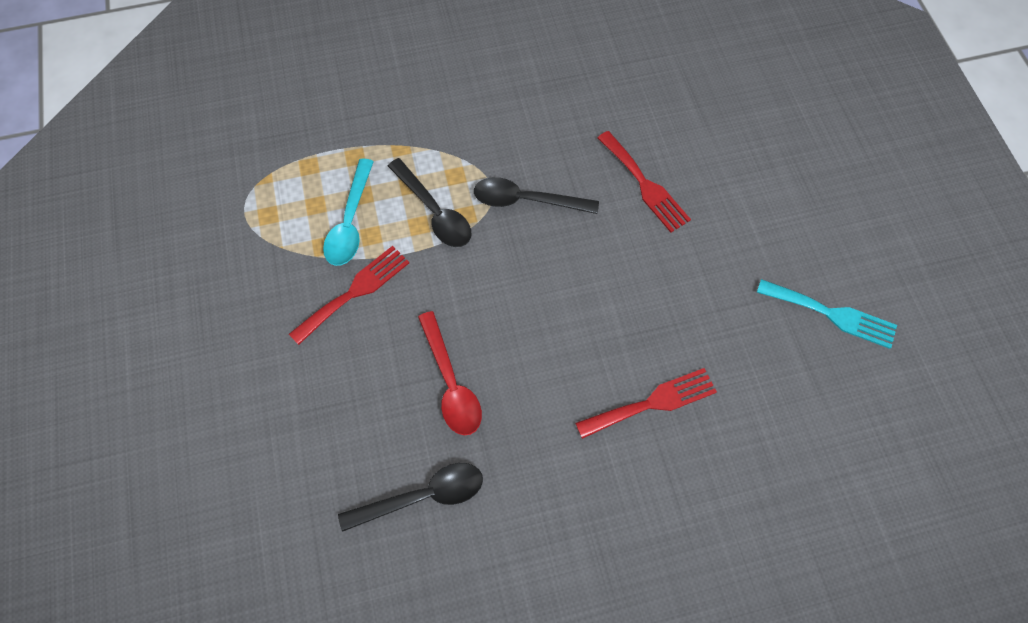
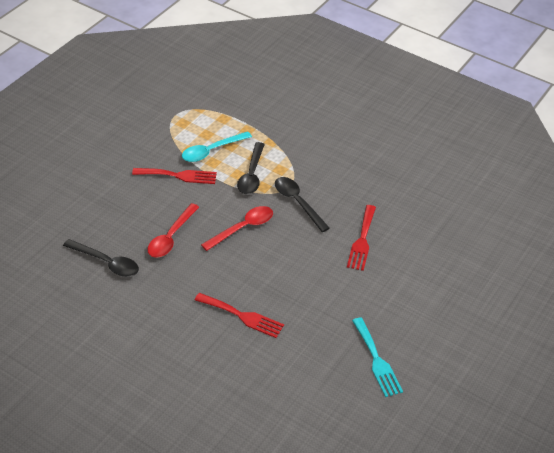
camera: 45 degrees right, 20 degrees down
none -> red spoon [201,206,273,251]

